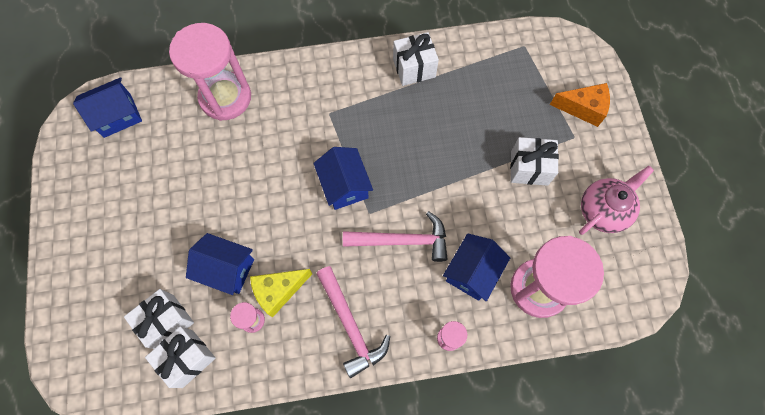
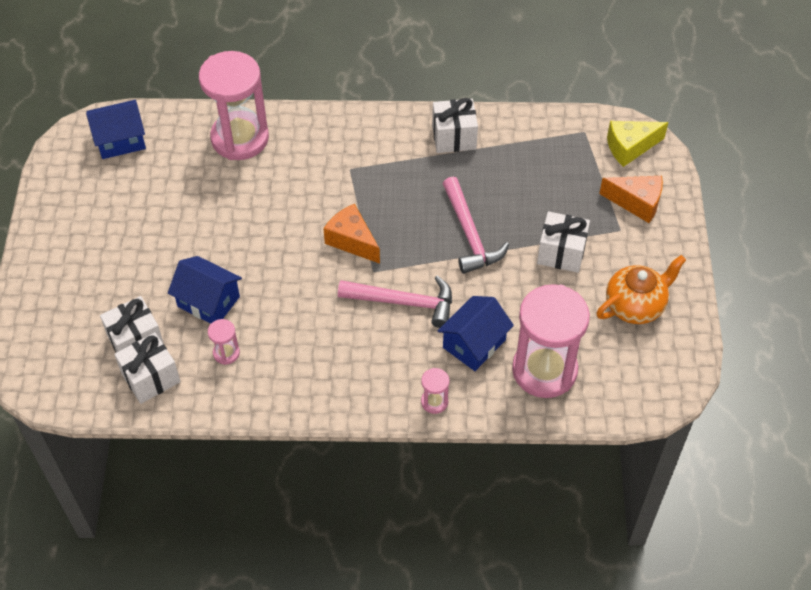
camera: 10 degrees right, 15 degrees down
yellow cheese [250,269,312,318] -> yellow cheese moved to [607,121,669,167]
blue house [313,147,373,210] -> orange cheese [323,204,380,264]
pink hammer [316,266,390,378] -> pink hammer moved to [443,177,509,274]
pink teapot [579,166,654,235] -> orange teapot [596,255,686,324]

